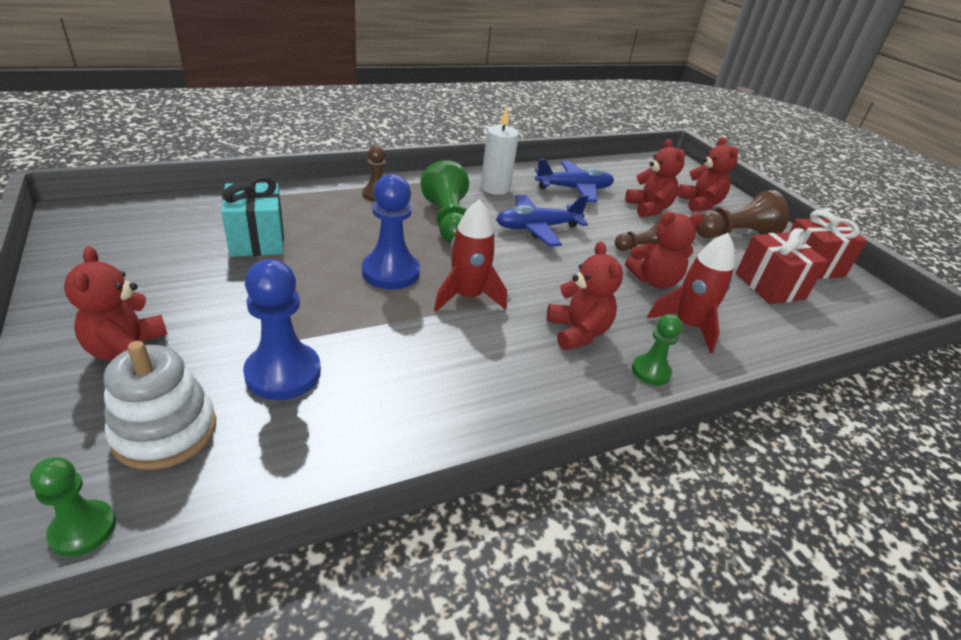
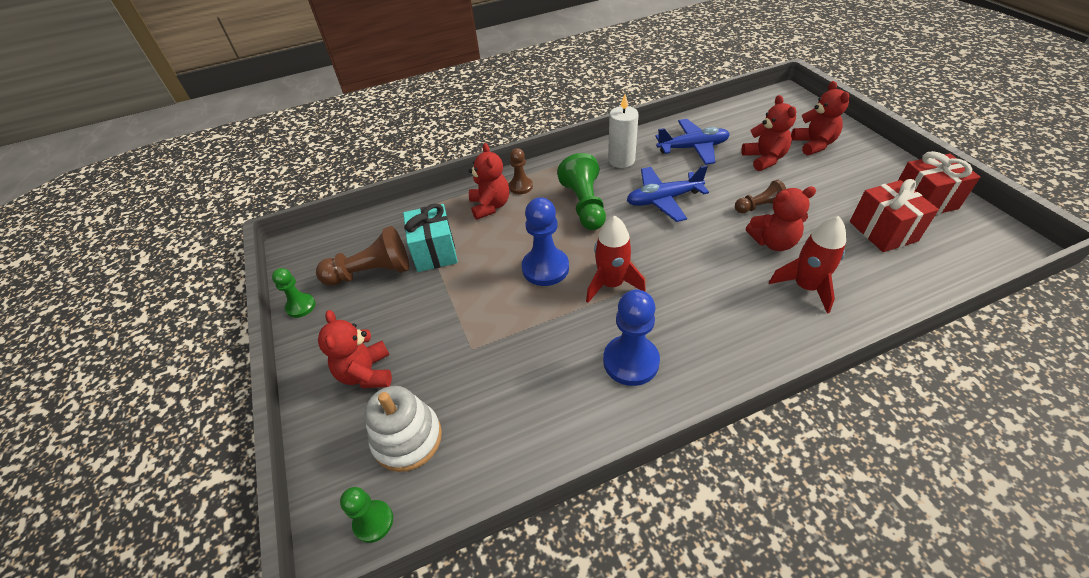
camera: 10 degrees right, 10 degrees up
blue pawn [243,259,321,400] -> blue pawn moved to [603,290,660,386]
red teddy bear [547,241,623,350] -> red teddy bear moved to [469,143,509,220]
green pawn [632,314,682,385] -> green pawn moved to [272,268,316,318]
brown pawn [695,190,789,238] -> brown pawn moved to [316,226,409,286]

